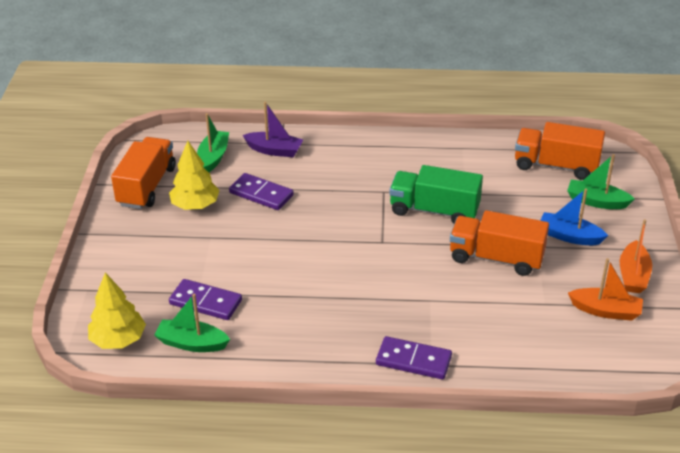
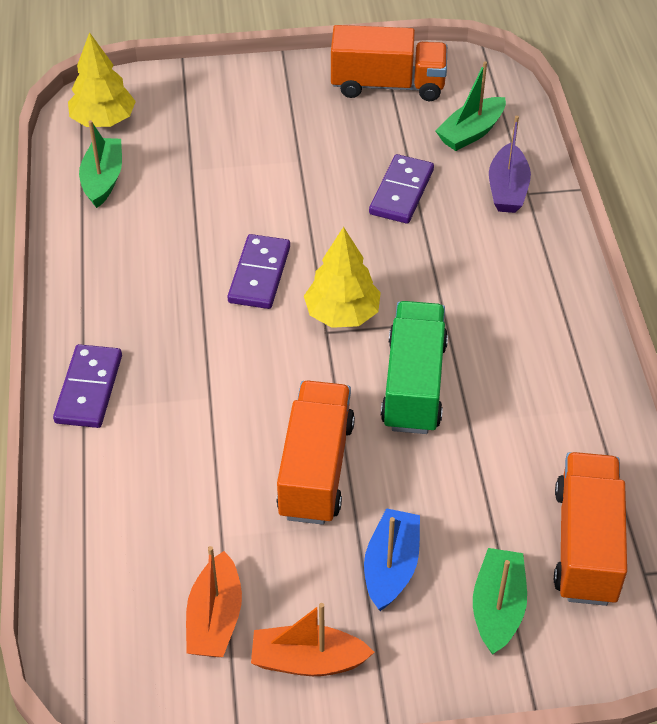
camera: 80 degrees right, 10 degrees up
yellow tree [169,141,219,210] -> yellow tree moved to [304,227,381,328]
purple domino [169,279,242,320] -> purple domino moved to [227,234,290,309]
green boat [197,113,229,172] -> green boat turned 135 degrees clockwise [435,61,506,151]

